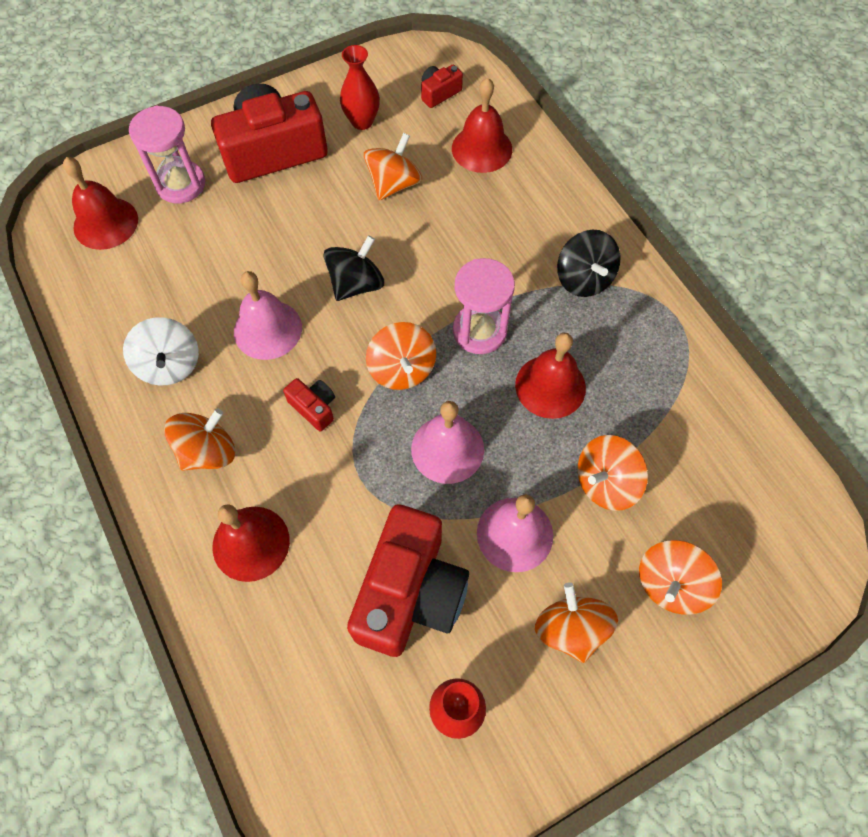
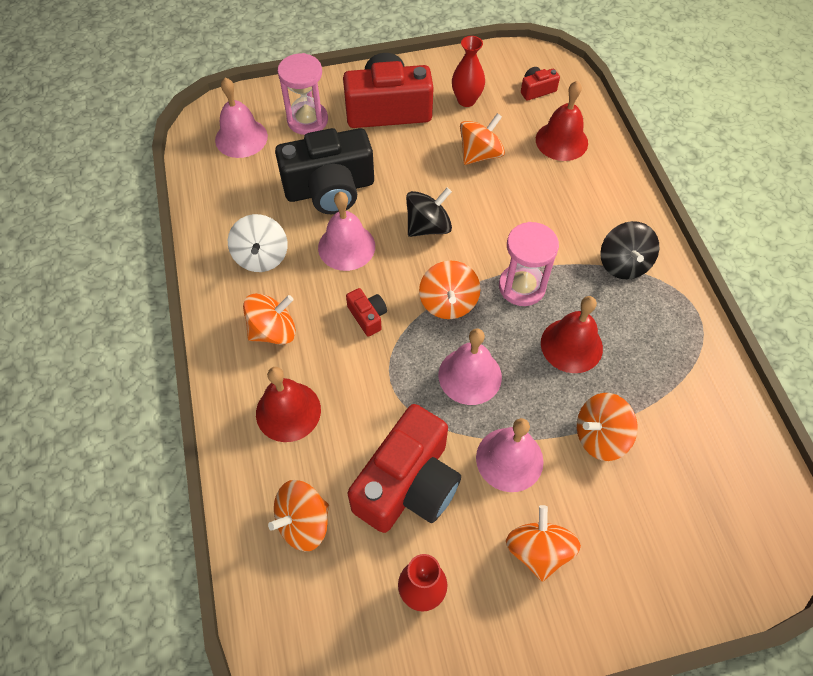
camera: 15 degrees right, 5 degrees down
red bell [63,157,138,250] -> pink bell [215,78,268,158]
orange spinning top [639,540,722,615] -> orange spinning top moved to [268,480,329,551]
none -> black camera [275,128,374,214]

